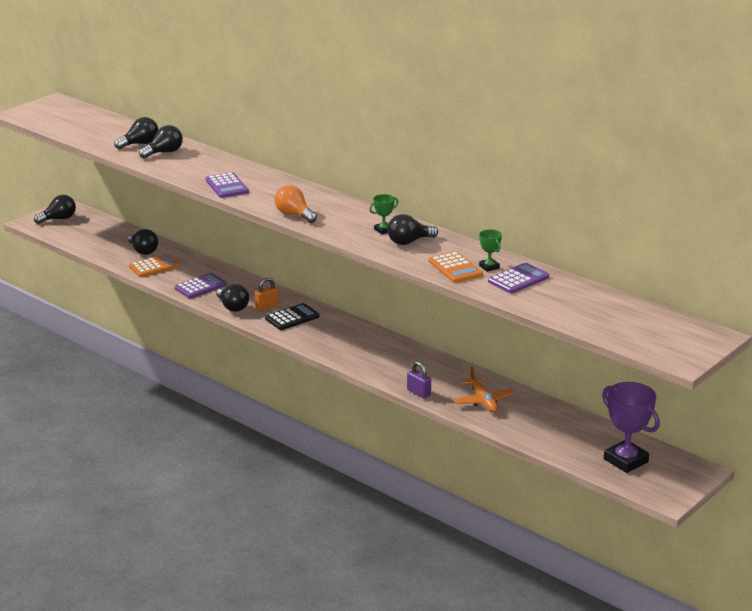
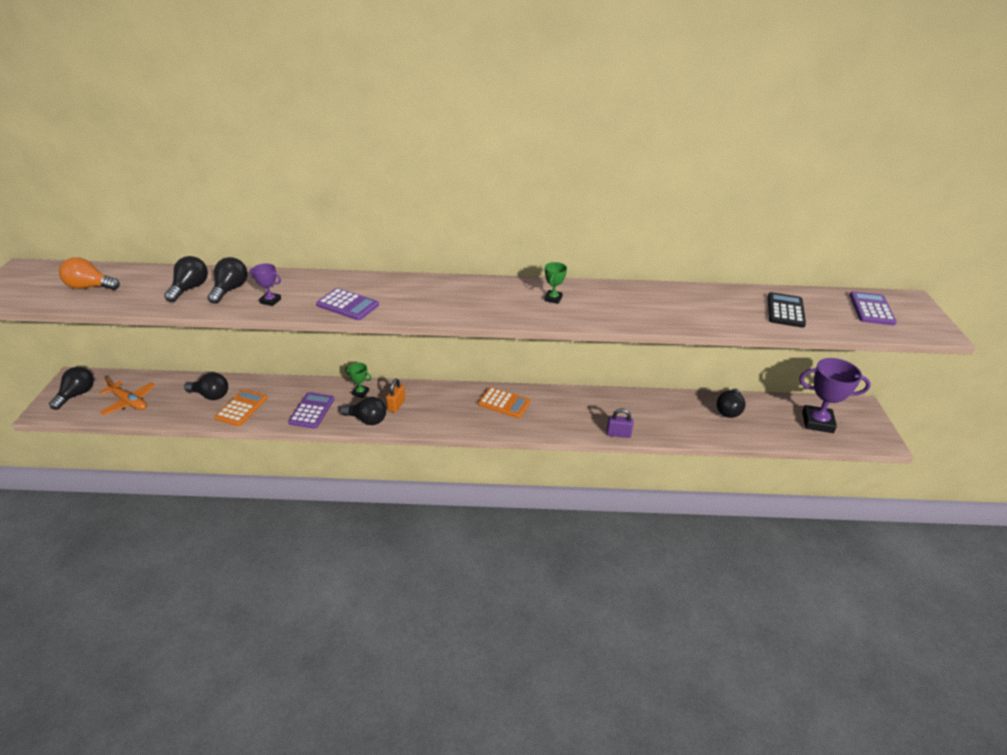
camera: 40 degrees left, 10 degrees up
black calculator [265,303,320,330] -> black calculator moved to [768,292,806,328]
orange light bulb [274,185,317,223] -> orange light bulb moved to [59,257,120,290]
black light bulb [387,214,438,245] -> black light bulb moved to [716,389,745,418]
orange calculator [429,251,483,283] -> orange calculator moved to [478,387,530,418]
orange plane [453,366,514,413] -> orange plane moved to [99,376,155,415]
green trophy [479,229,502,272] -> green trophy moved to [345,363,371,398]
purple calculator [488,263,549,293] -> purple calculator moved to [849,291,897,326]
none -> purple trophy [250,263,281,306]

